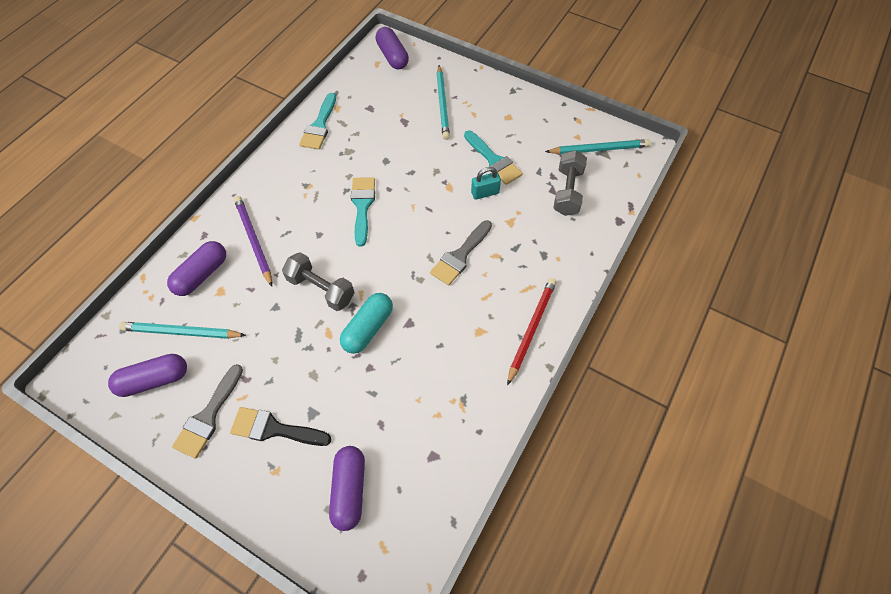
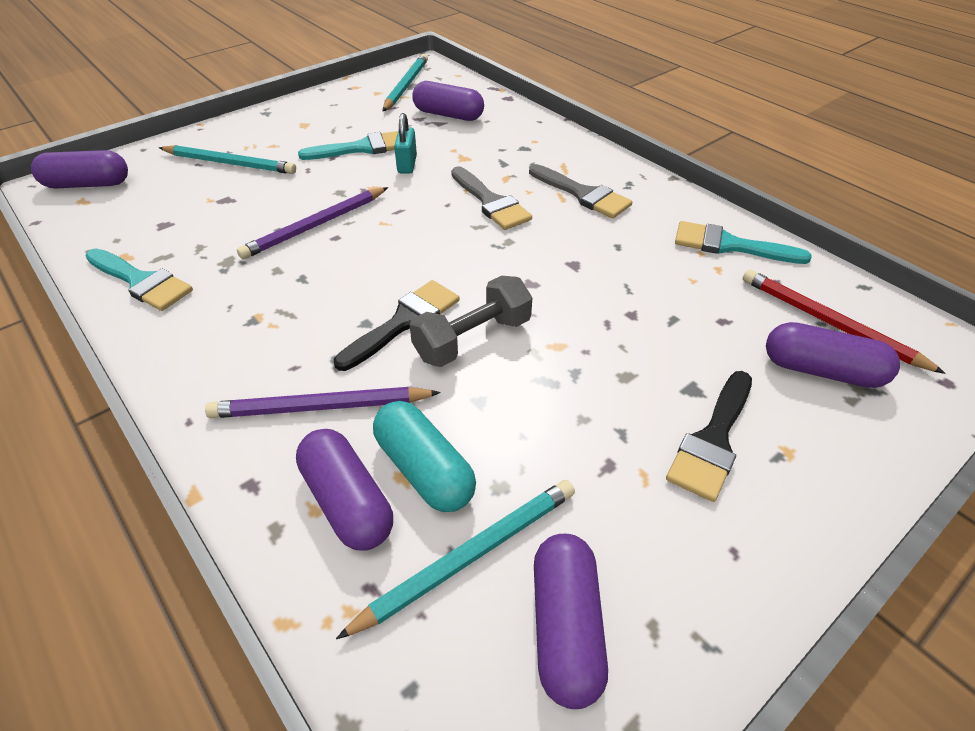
camera: 70 degrees left, 15 degrees down
turquoise pencil [119,322,246,339] -> turquoise pencil turned 150 degrees counterclockwise [336,480,575,639]
grey brush [172,364,243,459] -> grey brush moved to [529,164,632,218]
turquoise capsule [340,293,393,354] -> turquoise capsule moved to [373,401,476,512]
turquoise brush [351,177,375,247] -> turquoise brush moved to [675,221,812,264]
red pencil [507,278,557,386] -> red pencil moved to [743,269,946,374]
grey dumbbell [553,150,587,216] -> purple capsule [412,81,484,121]
none -> purple pencil [237,187,388,259]
none -> black brush [334,280,460,371]

